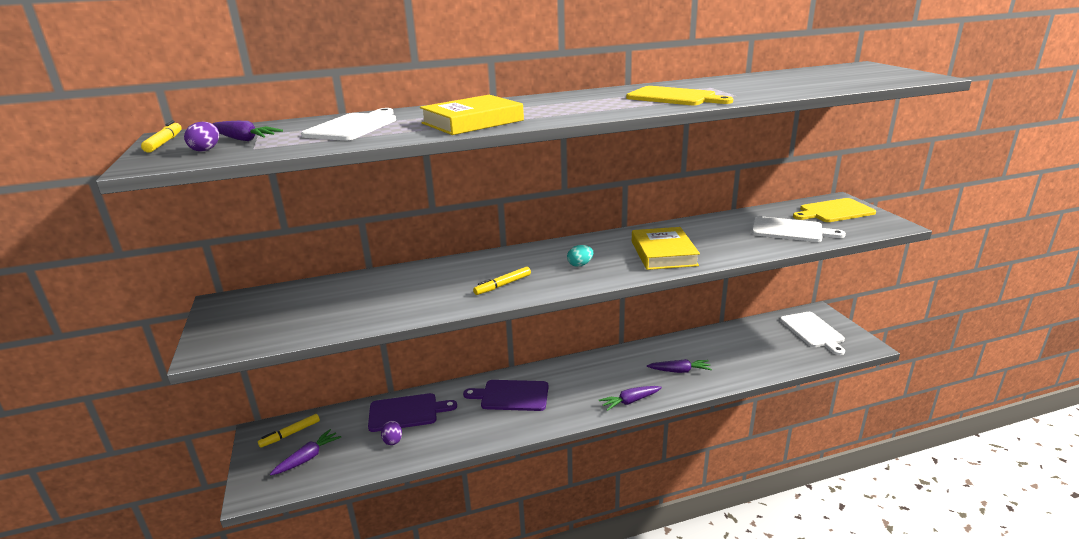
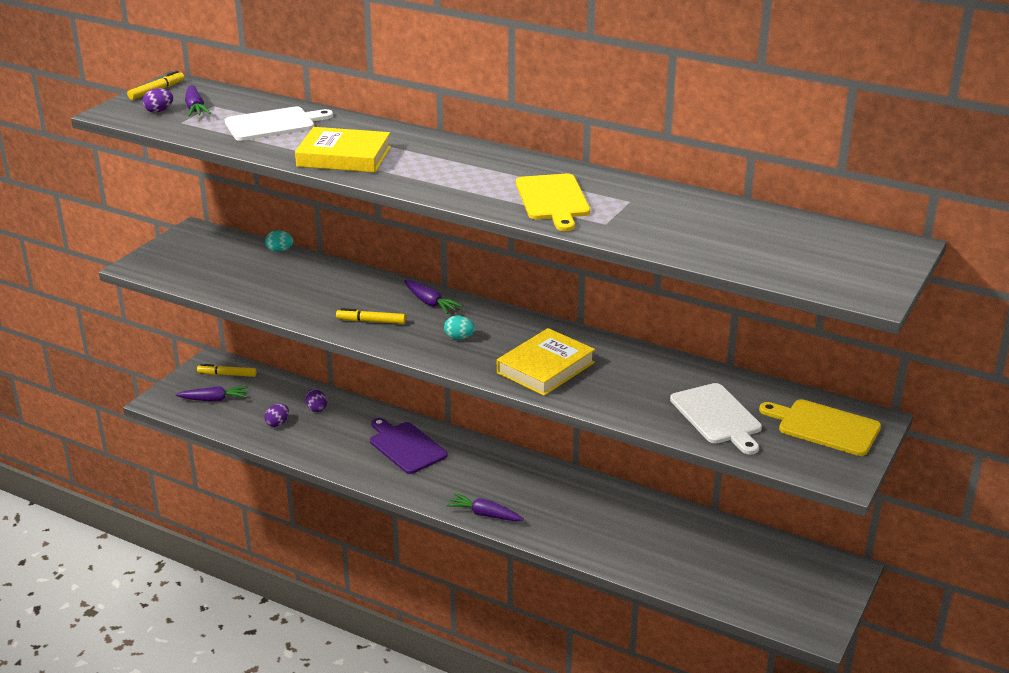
camera: 45 degrees right, 5 degrees up
purple cutting board [368,393,457,432] -> purple egg [305,389,327,412]
purple carrot [647,359,712,373] -> purple carrot moved to [404,280,463,314]
white cutting board [780,312,845,355] -> none
none -> turquoise egg [265,231,293,252]

